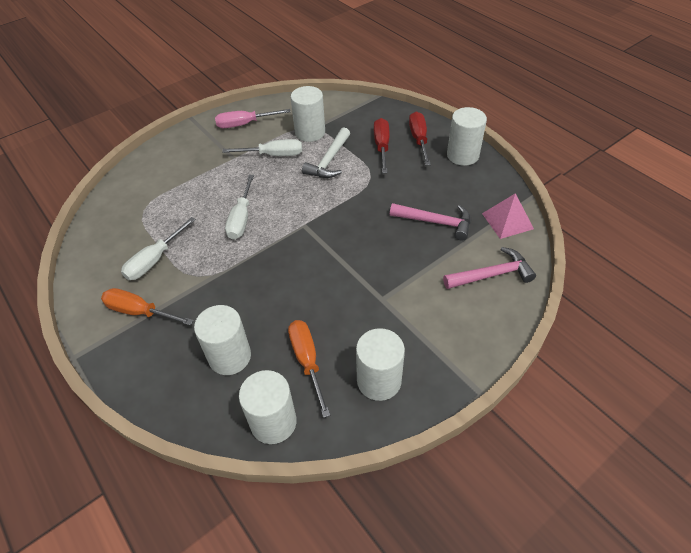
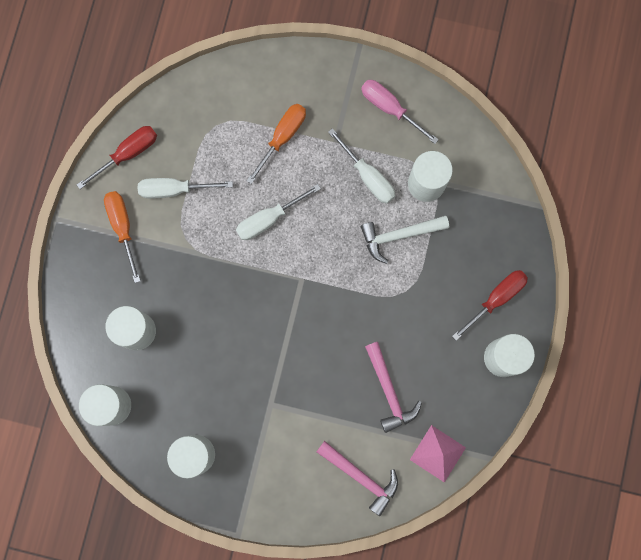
camera: 50 degrees right, 30 degrees up
orange screwdriver [288,320,330,418] -> orange screwdriver moved to [247,104,306,184]
red screwdriver [374,118,390,173] -> red screwdriver moved to [77,126,157,189]

